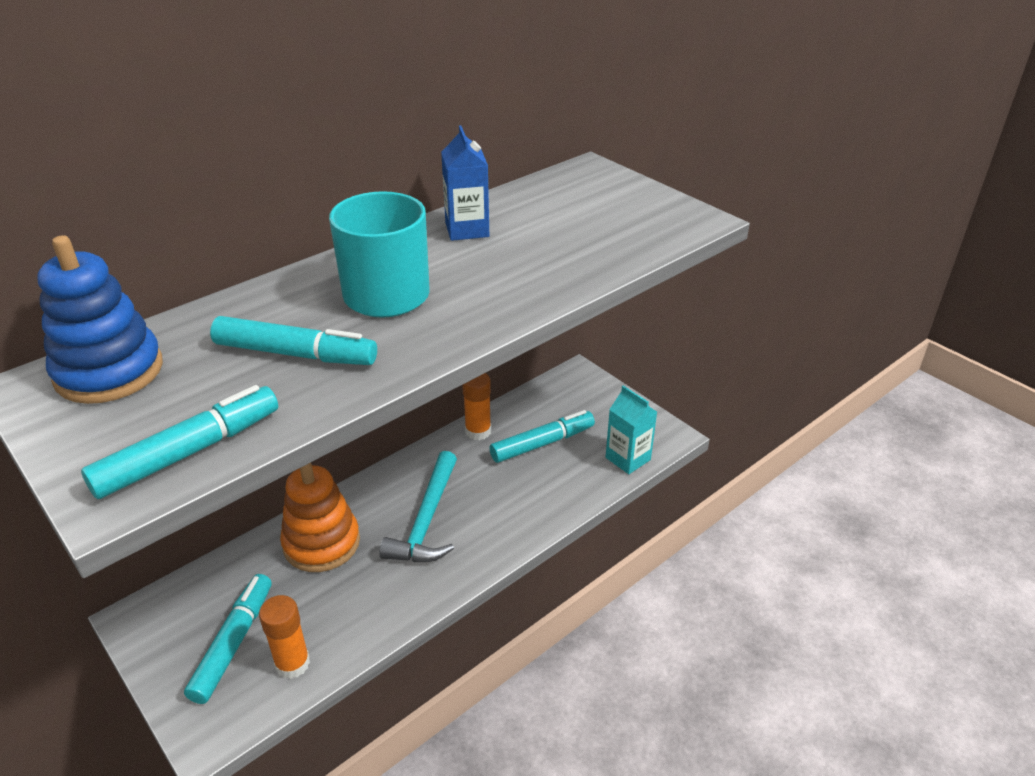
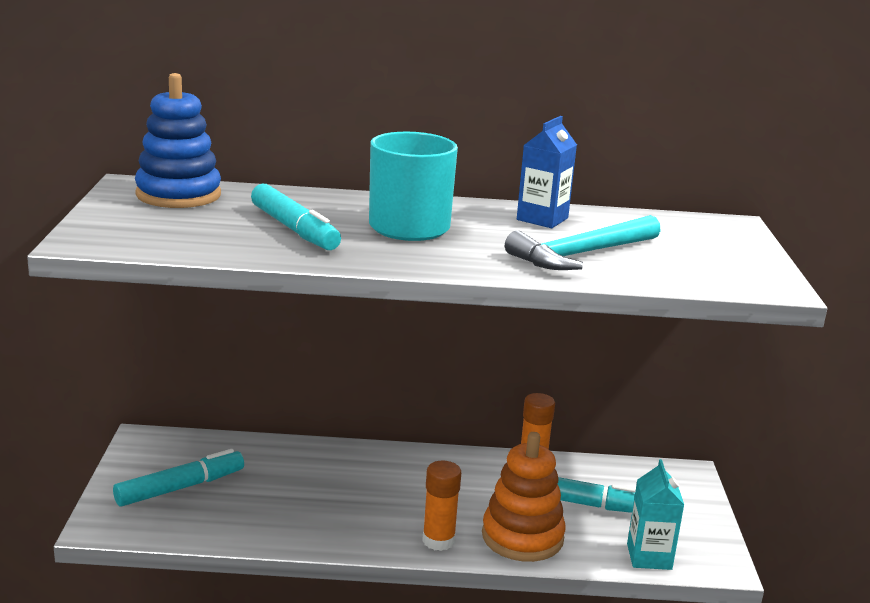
camera: 40 degrees right, 15 degrees down
turquoise marker [81,385,278,499] -> none
orange glue stick [259,595,310,679] -> orange glue stick moved to [422,461,461,551]
orange stacking toy [280,463,360,572] -> orange stacking toy moved to [482,432,566,562]
turquoise hammer [379,451,457,562] -> turquoise hammer moved to [505,215,661,270]

